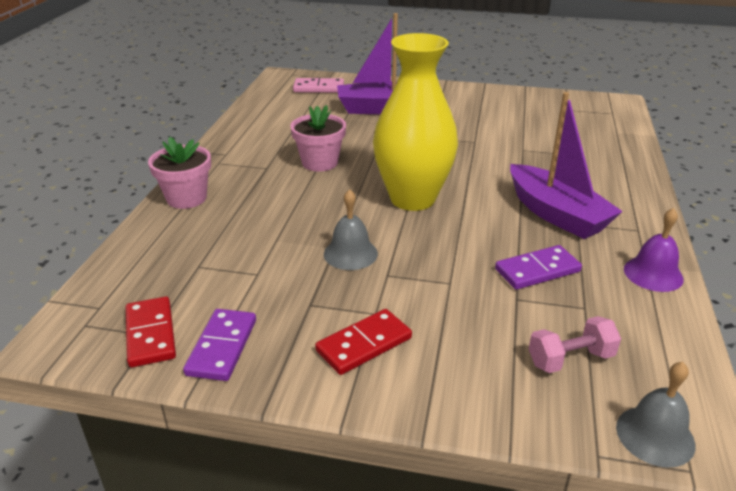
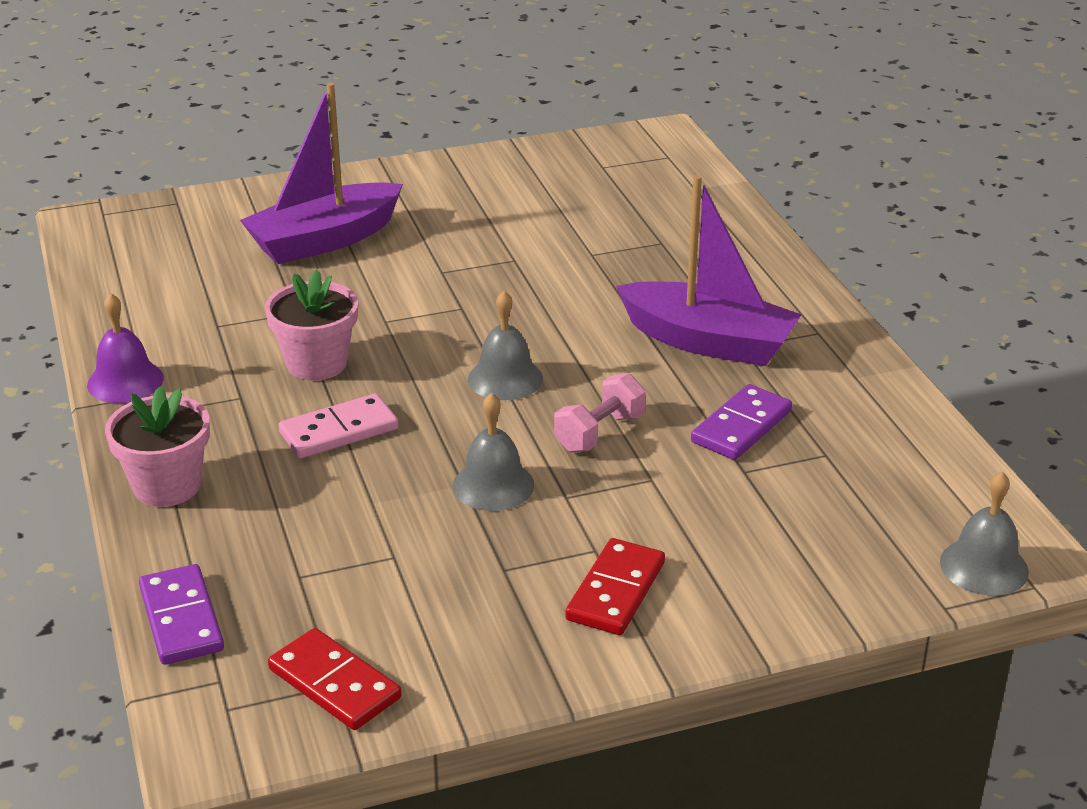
camera: 30 degrees left, 0 degrees up
purple domino [183,309,256,381] -> purple domino moved to [139,564,224,665]
pink domino [293,78,344,93] -> pink domino moved to [279,394,398,458]
yellow vase [373,33,458,211] -> grey bell [468,291,543,400]
pink dumbbell [529,316,621,373] -> pink dumbbell moved to [554,373,646,453]
purple bell [624,208,684,292] -> purple bell moved to [87,293,164,403]

